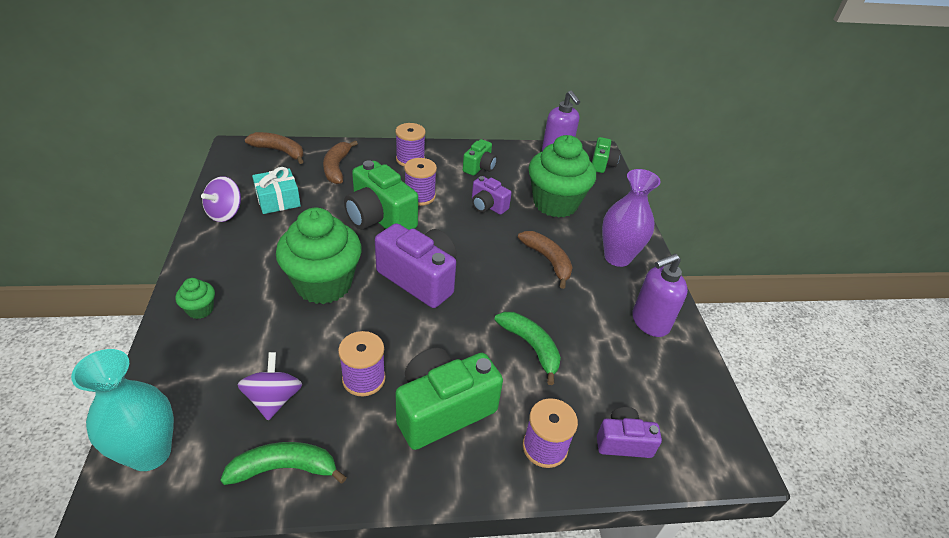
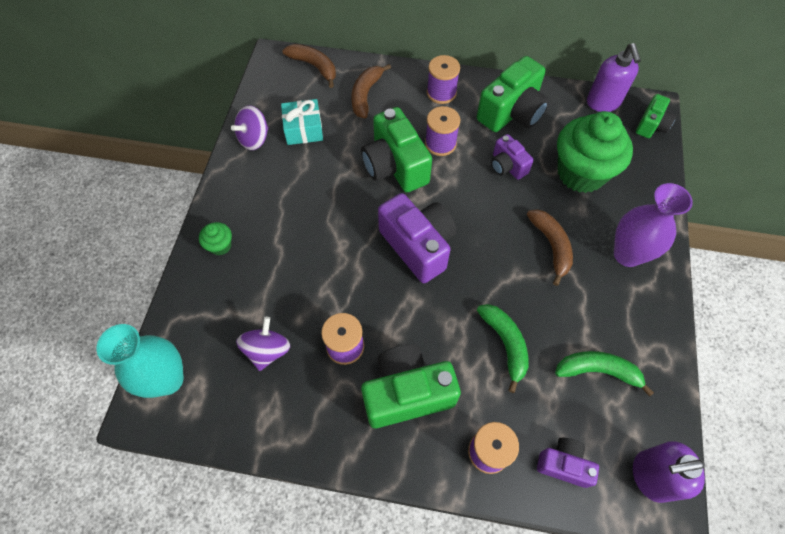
camera: 20 degrees right, 20 degrees up
green banana [220,442,347,485] -> green banana moved to [555,351,654,397]
green cupcake [276,208,362,304] -> none
green camera [463,139,497,176] -> green camera [477,56,549,132], size x1.80
purple soap dispenser [632,254,688,337] -> purple soap dispenser moved to [633,441,705,503]

